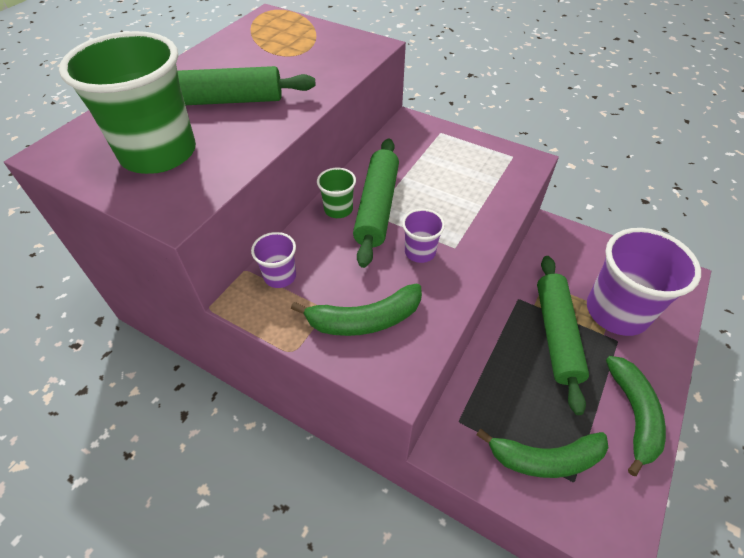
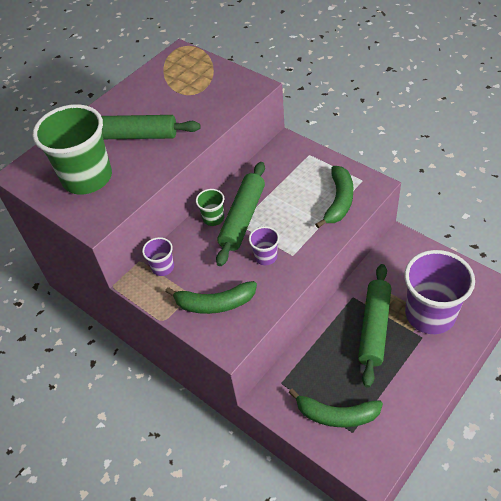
camera: 15 degrees right, 0 degrees up
green banana [606,356,666,476] -> green banana moved to [315,166,353,228]

